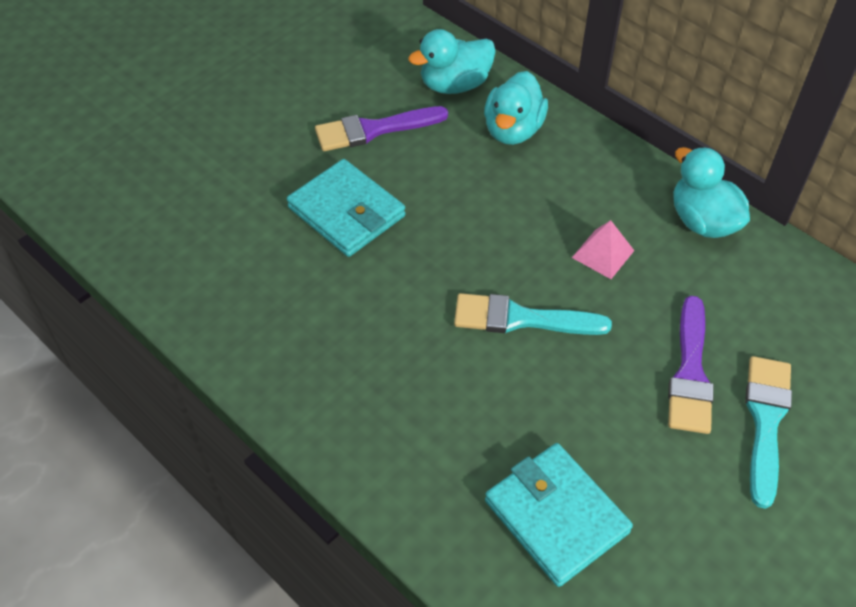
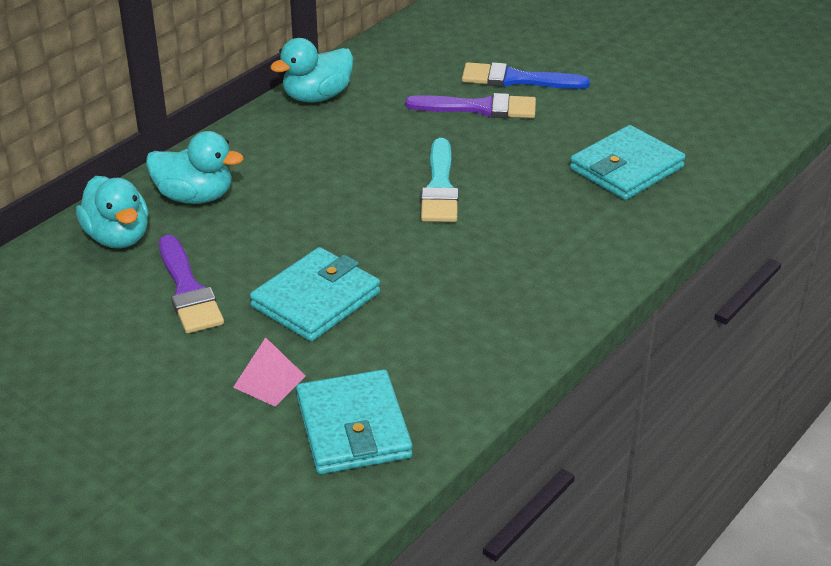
camera: 95 degrees left, 15 degrees down
pink pyramid [572,220,634,279] -> pink pyramid moved to [233,337,306,407]
turquoise brush [745,356,792,509] -> blue brush [462,62,590,89]
none -> turquoise wallet [296,369,412,474]

